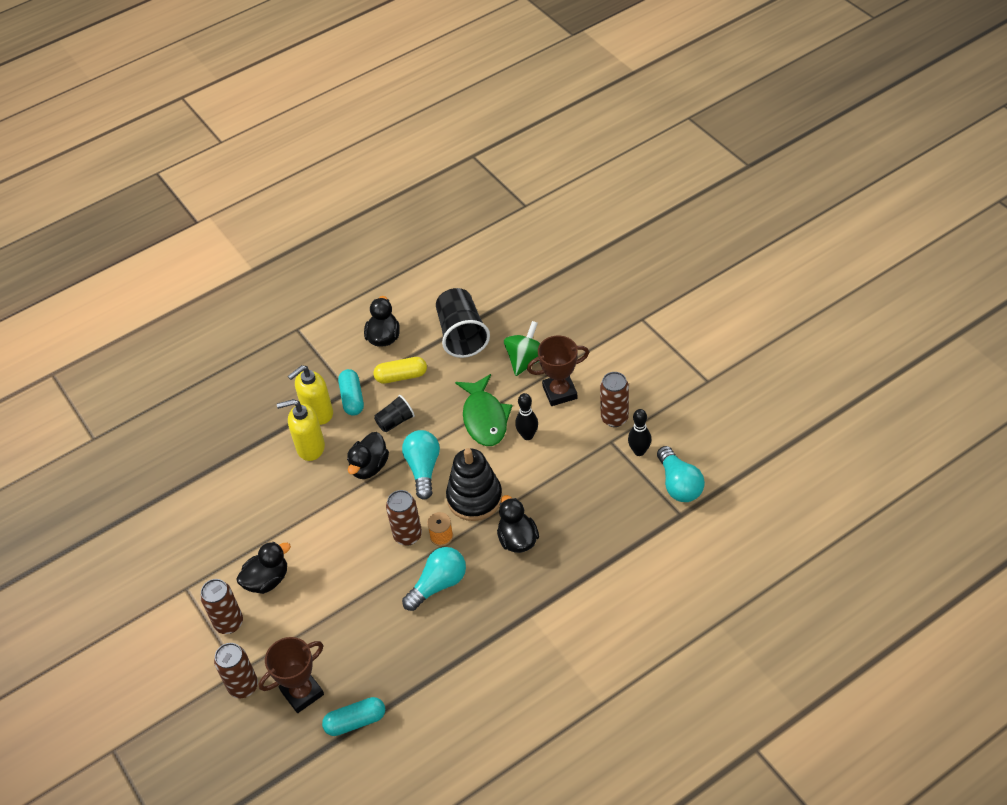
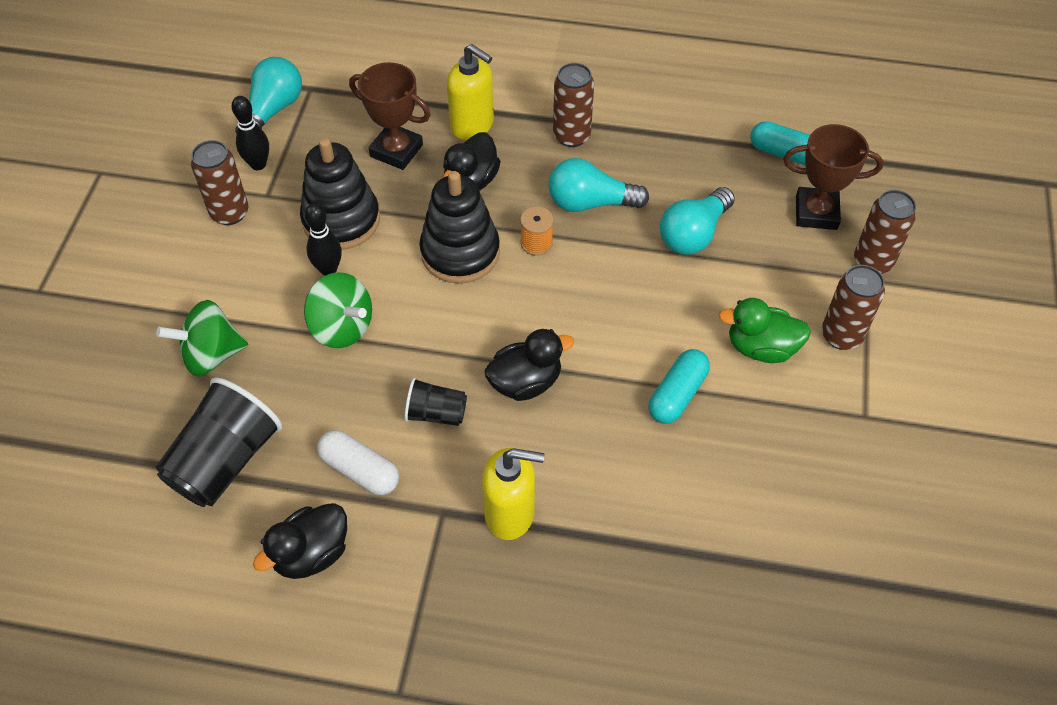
camera: 140 degrees left, 5 degrees up
black duck [236,542,291,594] -> green duck [719,298,811,363]
yellow soap dispenser [277,399,325,461] -> yellow soap dispenser moved to [447,44,494,140]
turquoise capsule [338,369,364,416] -> turquoise capsule moved to [648,349,710,424]
yellow capsule [373,357,427,384] -> white capsule [317,430,399,495]
brown can [386,490,422,546] -> brown can moved to [553,63,594,147]
turquoise light bulb [402,430,440,500] -> turquoise light bulb moved to [660,187,735,255]
green fish [455,374,512,446] -> green spinning top [304,272,372,348]
brown trophy [527,336,589,406] -> brown trophy moved to [349,62,431,170]
none -> black stacking toy [300,138,380,250]

